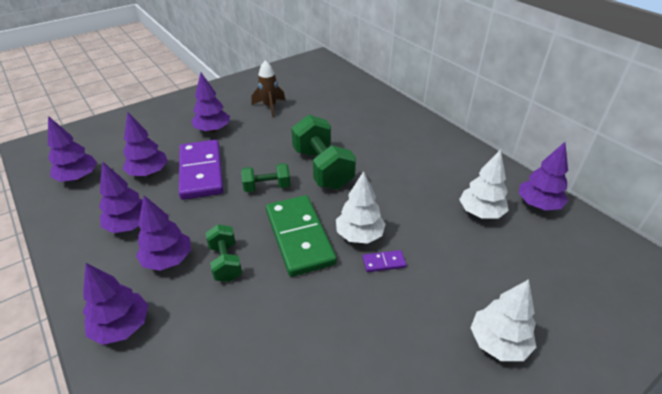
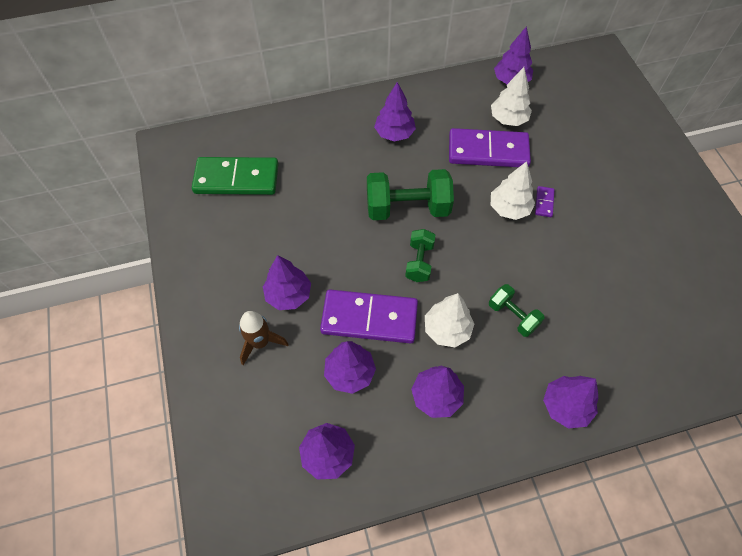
camera: 70 degrees left, 20 degrees up
purple tree [136,195,191,271] -> purple tree moved to [374,82,416,142]
green dumbbell [206,224,242,282] -> green dumbbell turned 45 degrees clockwise [489,284,545,337]
brown rocket [251,60,285,118] -> brown rocket moved to [239,311,289,365]
green domino [266,195,337,277] -> green domino moved to [192,157,278,195]
white tree [471,279,536,361] -> white tree moved to [425,293,474,347]
none -> purple domino [449,128,531,167]

